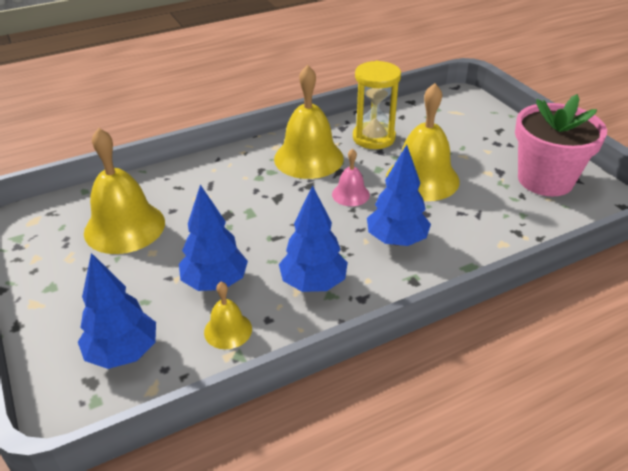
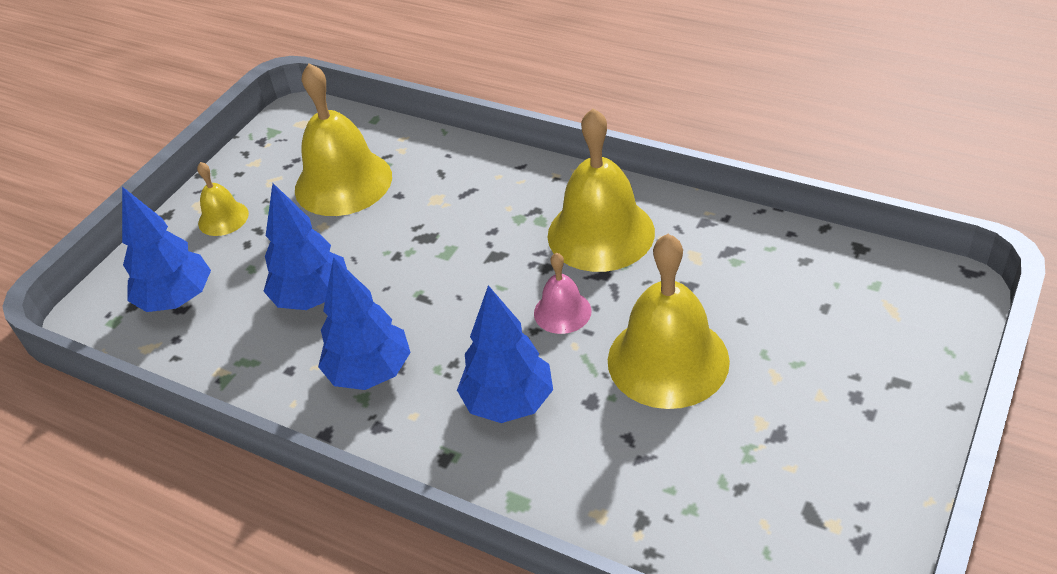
camera: 60 degrees right, 5 degrees up
yellow bell [204,282,252,349] -> yellow bell moved to [197,162,249,236]
yellow hourglass [353,61,401,149] -> none
pink flower pot [515,94,607,196] -> none

